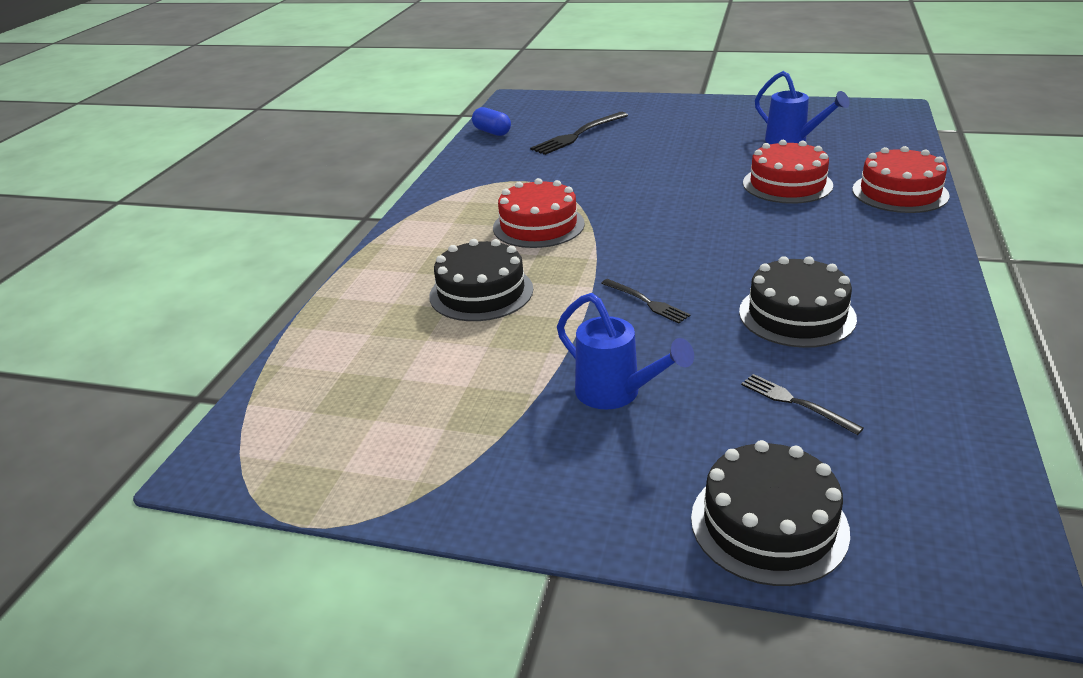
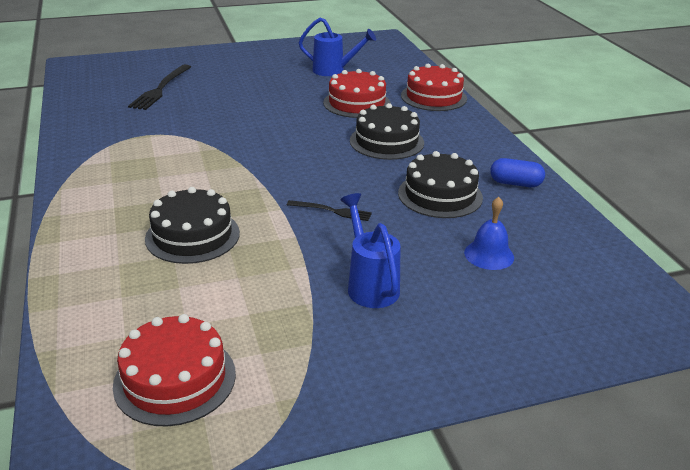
camera: 35 degrees left, 0 degrees up
blue capsule [472,107,511,136] -> blue capsule moved to [490,158,545,187]
red cake [493,178,585,248] -> red cake moved to [113,314,236,426]
blue watering can [557,293,694,410] -> blue watering can turned 120 degrees counterclockwise [340,193,400,308]
black cake [691,440,850,586] -> black cake moved to [350,103,424,160]
black fork [741,374,864,435] -> blue bell [464,197,514,270]

